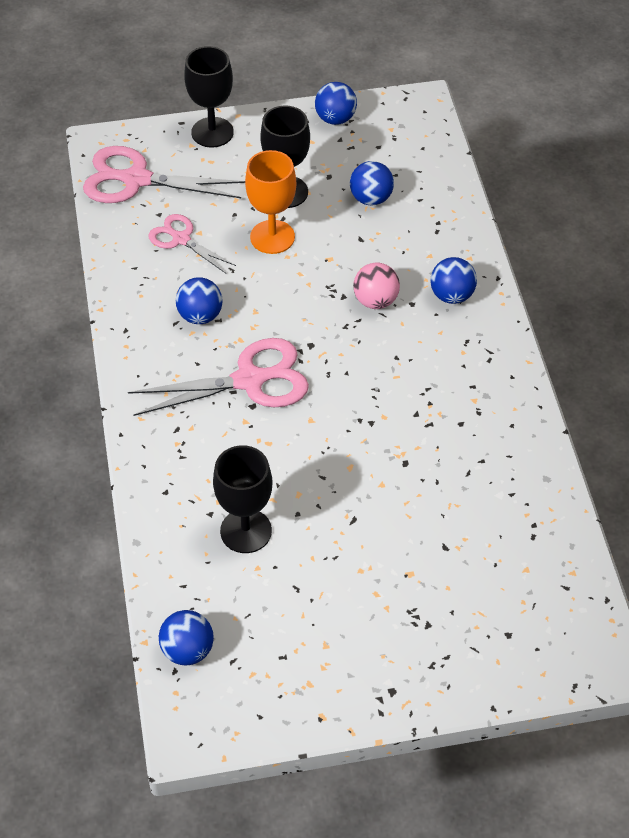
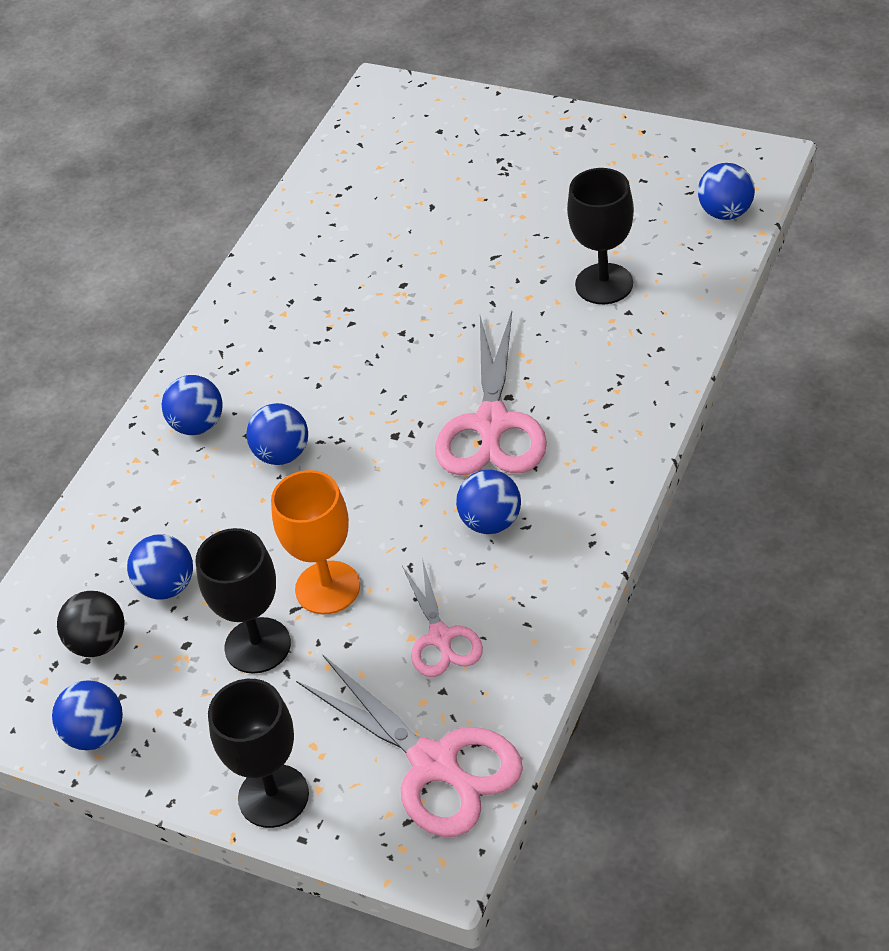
camera: 140 degrees left, 5 degrees down
pink scissors [128,338,309,416] -> pink scissors turned 105 degrees counterclockwise [435,311,547,475]
pink ball [353,262,400,309] -> blue ball [246,403,308,465]
none -> black ball [57,591,125,657]

